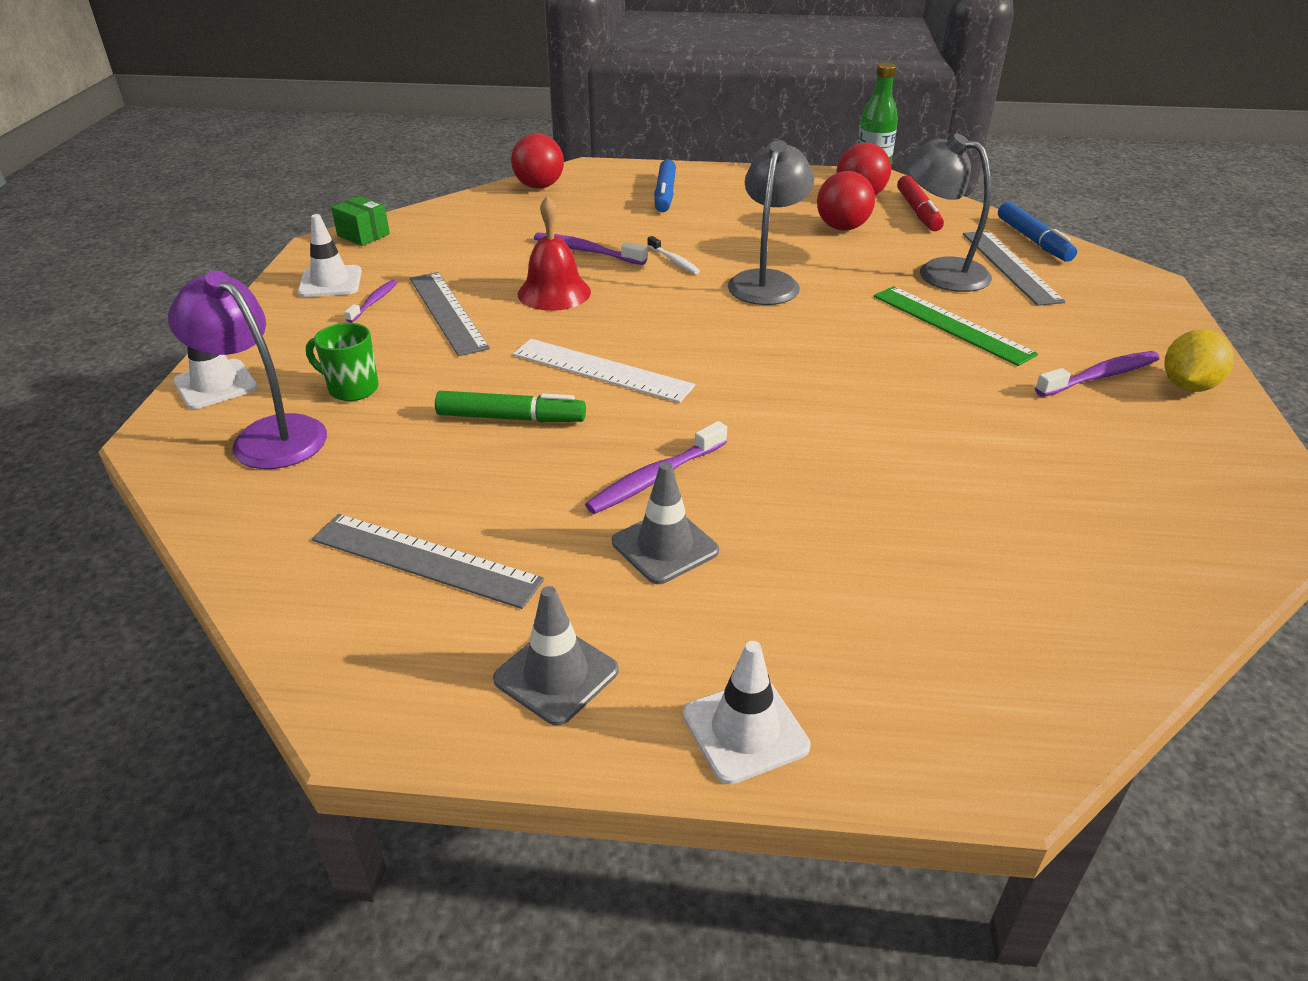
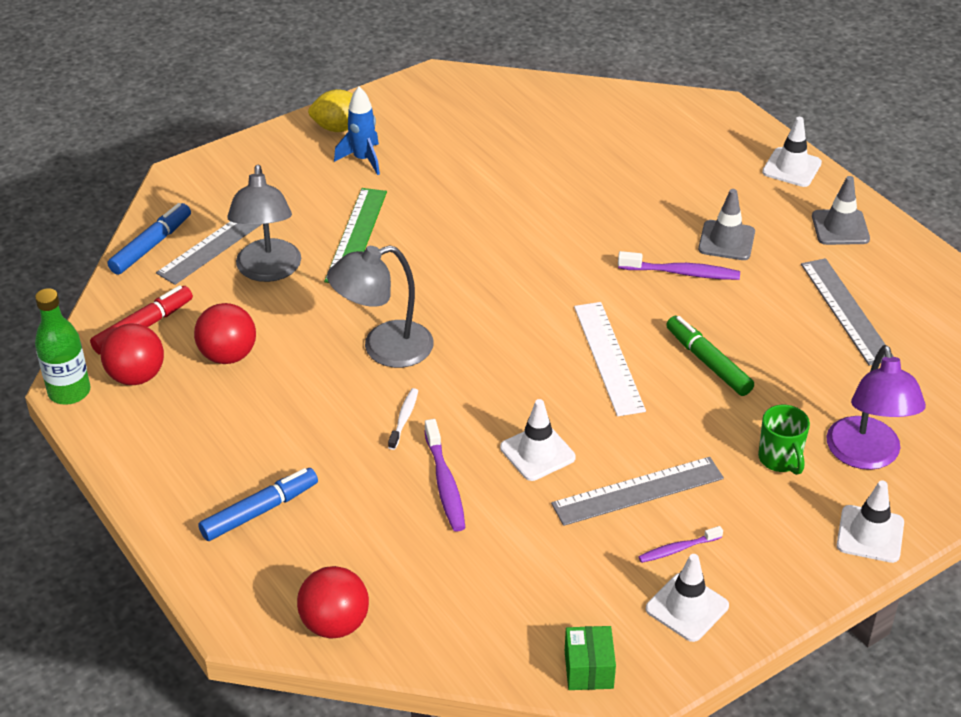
camera: 130 degrees left, 5 degrees up
grey ruler [410,272,490,356] -> grey ruler turned 45 degrees clockwise [551,457,724,526]
red bell [518,196,591,311] -> white traffic cone [500,399,576,481]
purple toothbrush [1035,351,1160,397] -> blue rocket [334,87,380,175]

